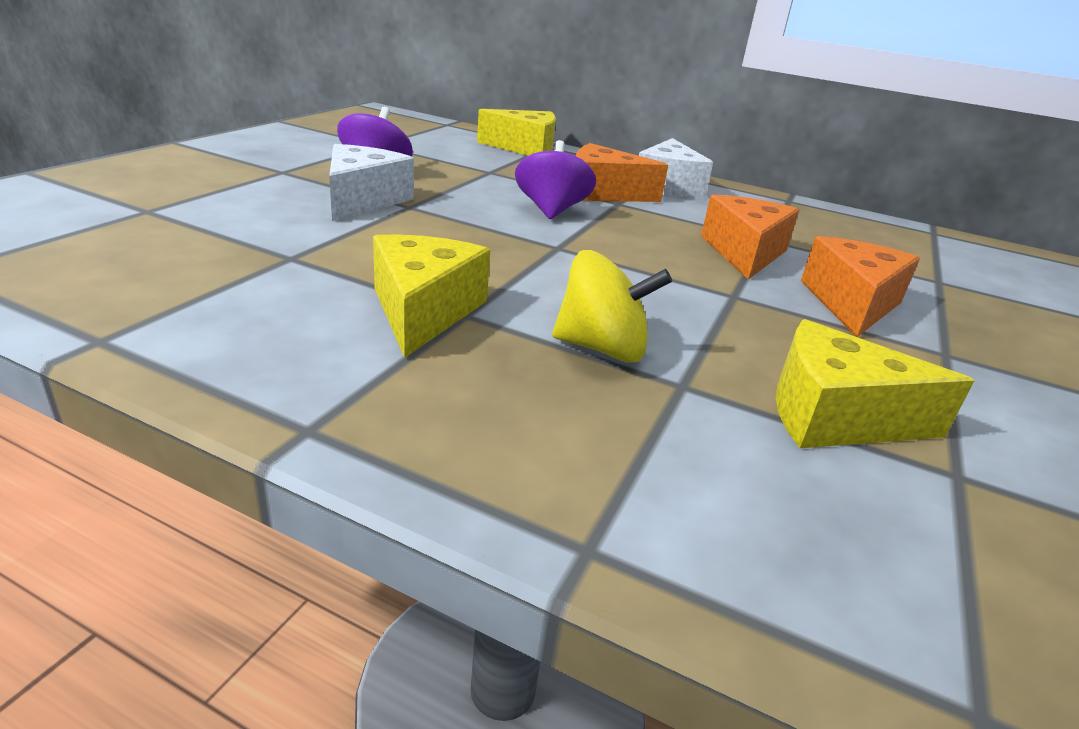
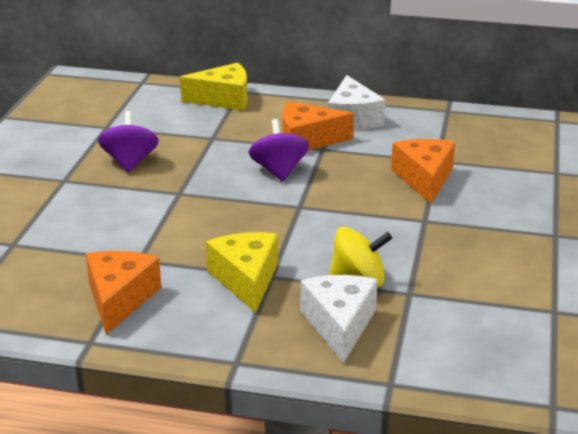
camera: 10 degrees left, 0 degrees up
white cheese [329,144,414,221] -> white cheese moved to [300,275,378,363]
yellow cheese [776,319,975,448] -> none
orange cheese [801,236,920,337] -> orange cheese moved to [86,251,161,335]

